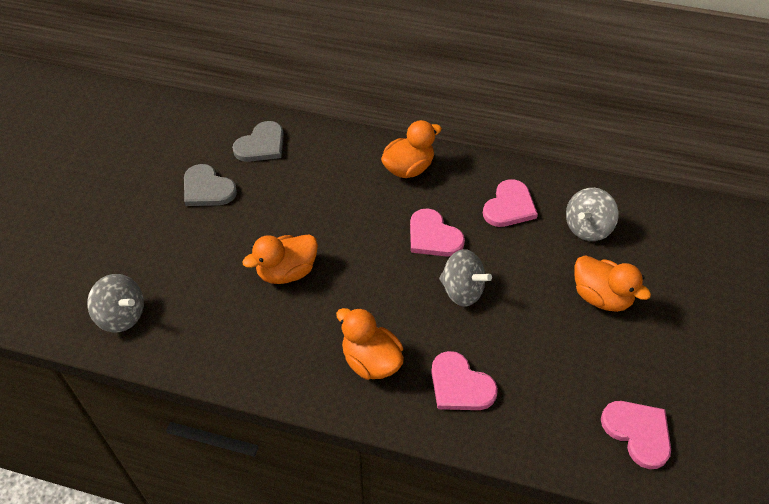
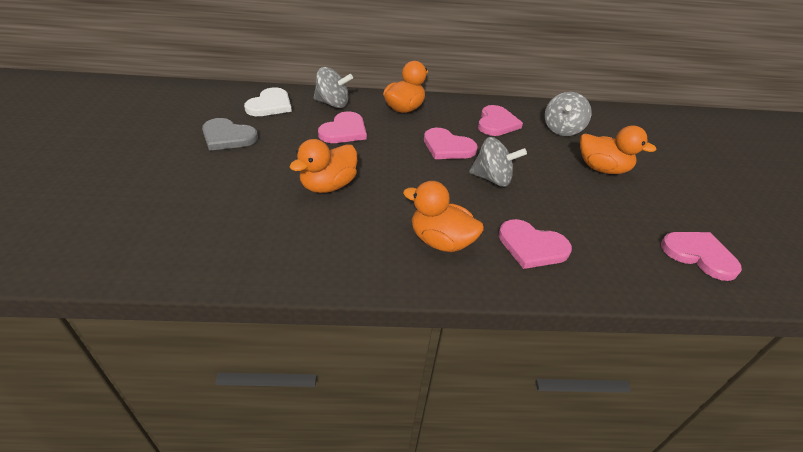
camera: 20 degrees left, 10 degrees down
grey spinning top [87,274,144,333] -> grey spinning top moved to [314,67,353,108]
grey heart [232,121,284,162] -> white heart [244,87,292,116]
none -> pink heart [318,111,367,143]

